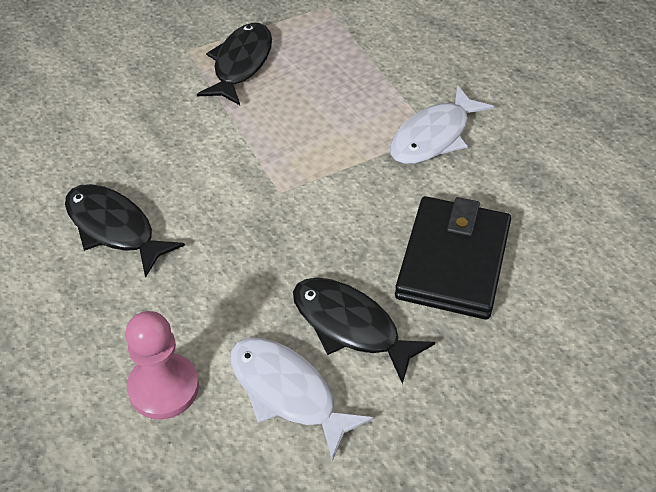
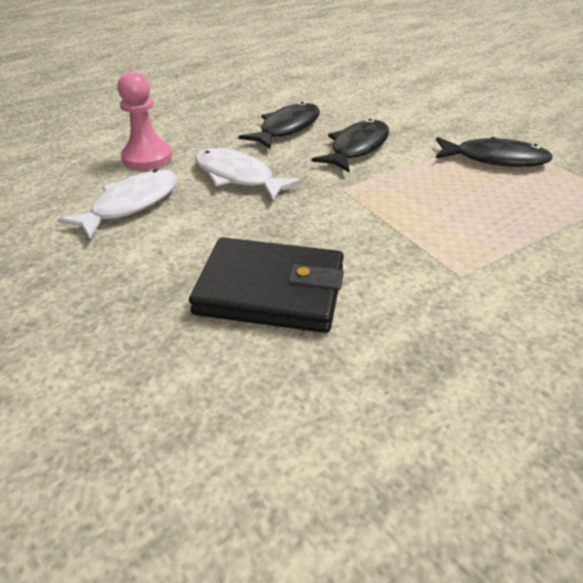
camera: 85 degrees right, 10 degrees down
black fish [293,278,435,384] -> black fish moved to [311,119,389,172]
white fish [390,85,494,164] -> white fish moved to [195,148,302,201]

